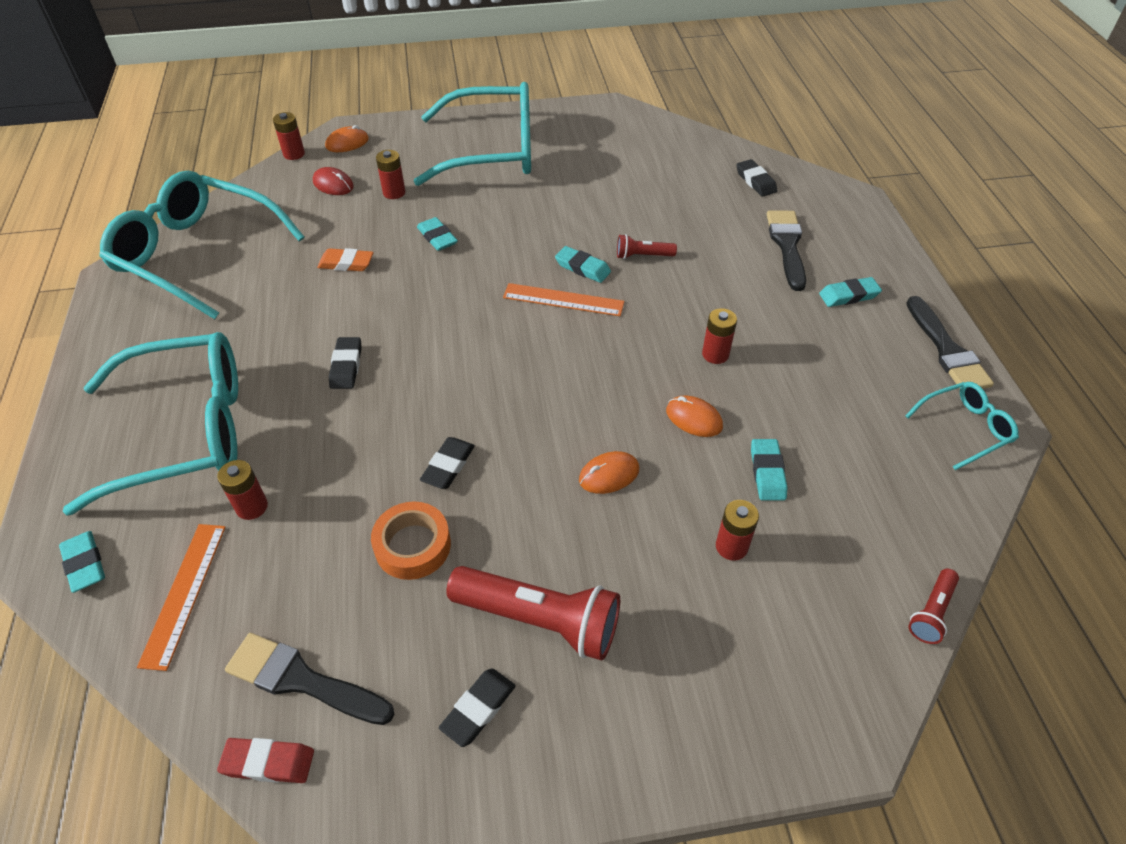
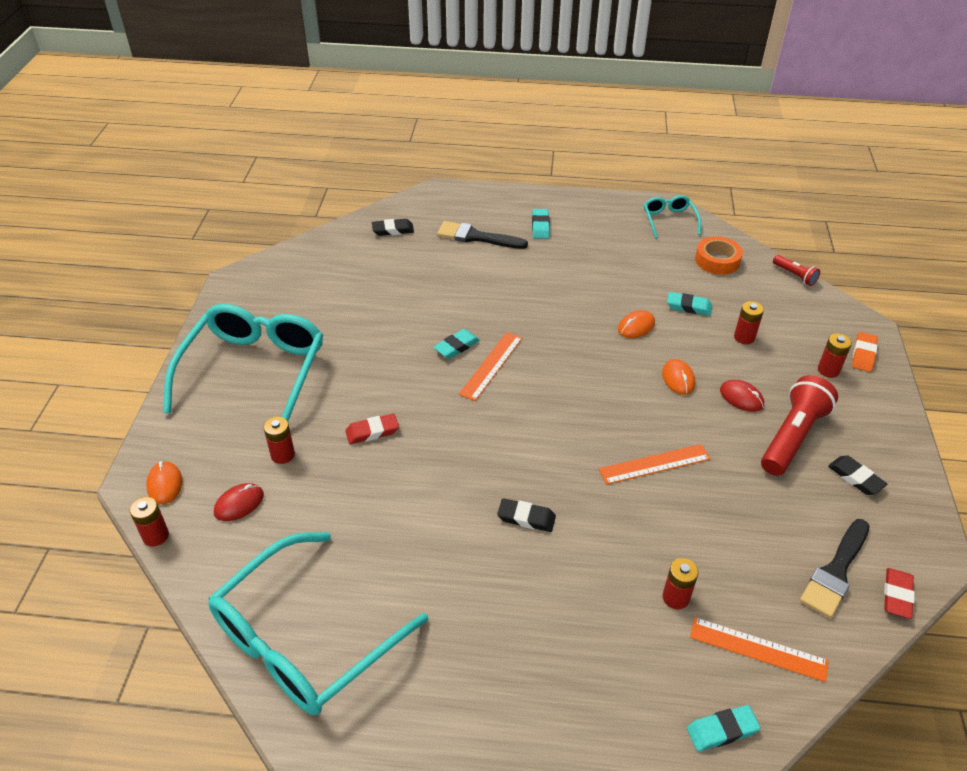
camera: 75 degrees left, 5 degrees down
turquoise glasses [63,332,238,515] -> none
orange eraser [317,248,373,271] -> orange eraser moved to [852,332,878,372]
orange tape [371,502,451,580] -> orange tape moved to [695,236,743,275]
turquoise eraser [417,217,458,251] -> red eraser [345,414,399,444]
black eraser [420,437,475,489] -> orange ruler [599,444,710,485]
red flashlight [617,234,677,259] -> none
red battery [702,308,737,364] -> red battery moved to [818,334,852,378]
black brush [906,296,994,389] -> none
none -> red mouse [720,380,764,412]

